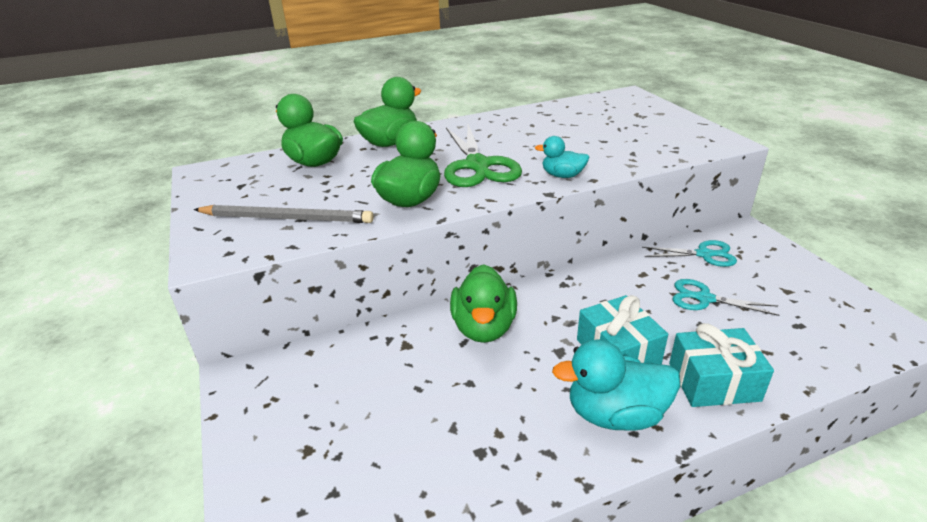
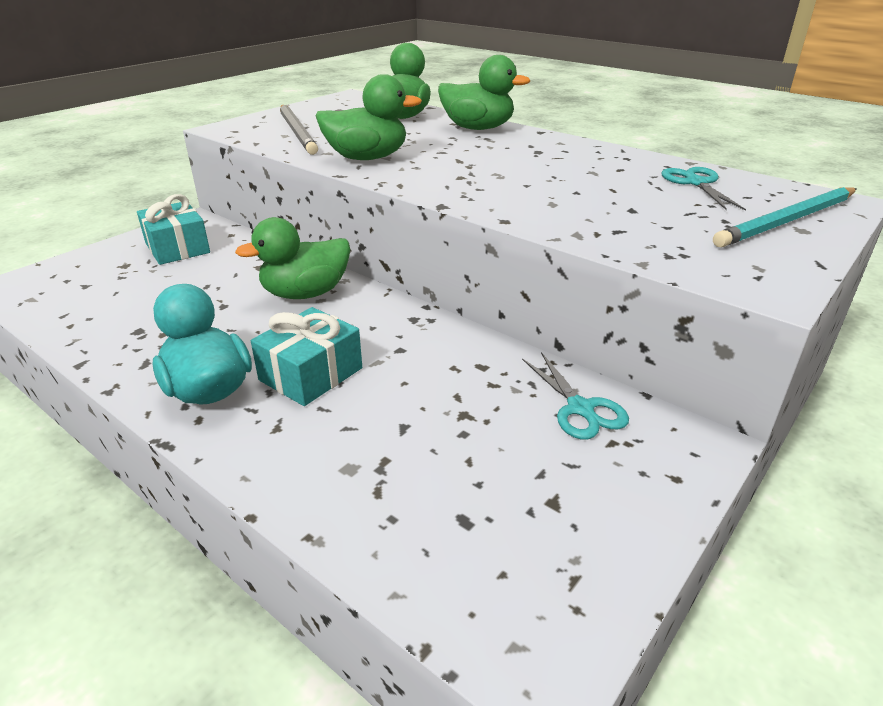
camera: 60 degrees right, 0 degrees up
green scissors [444,124,522,187] -> none
turquoise duck [535,136,590,178] -> none
turquoise gift [669,323,774,407] -> turquoise gift moved to [137,194,210,265]
turquoise scissors [672,279,780,316] -> turquoise scissors moved to [661,167,746,211]
none -> turquoise pencil [713,187,857,248]

